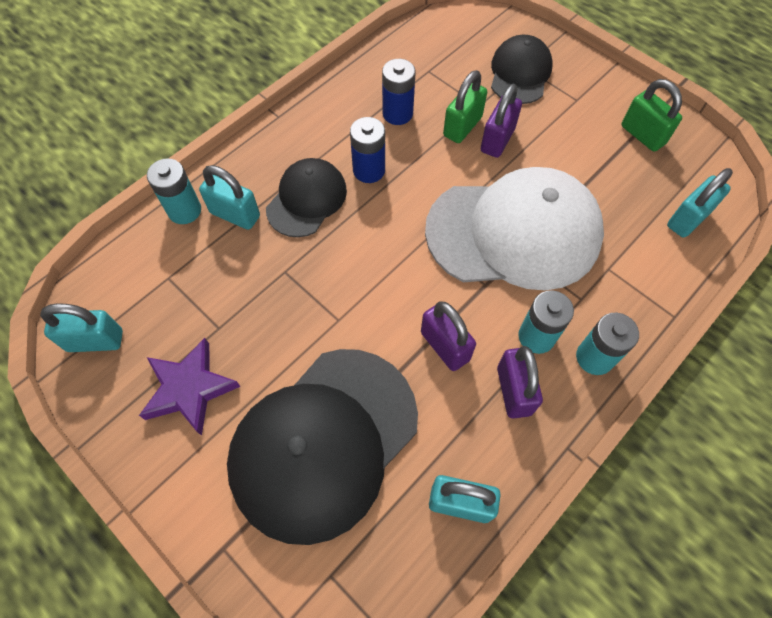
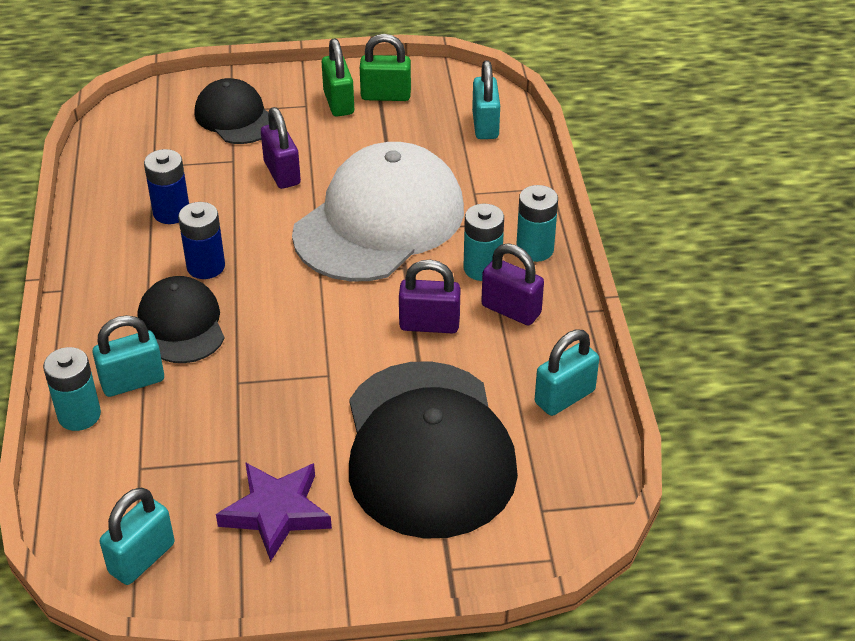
camera: 50 degrees left, 20 degrees down
green padlock [443,70,487,143] -> green padlock moved to [322,38,354,117]

